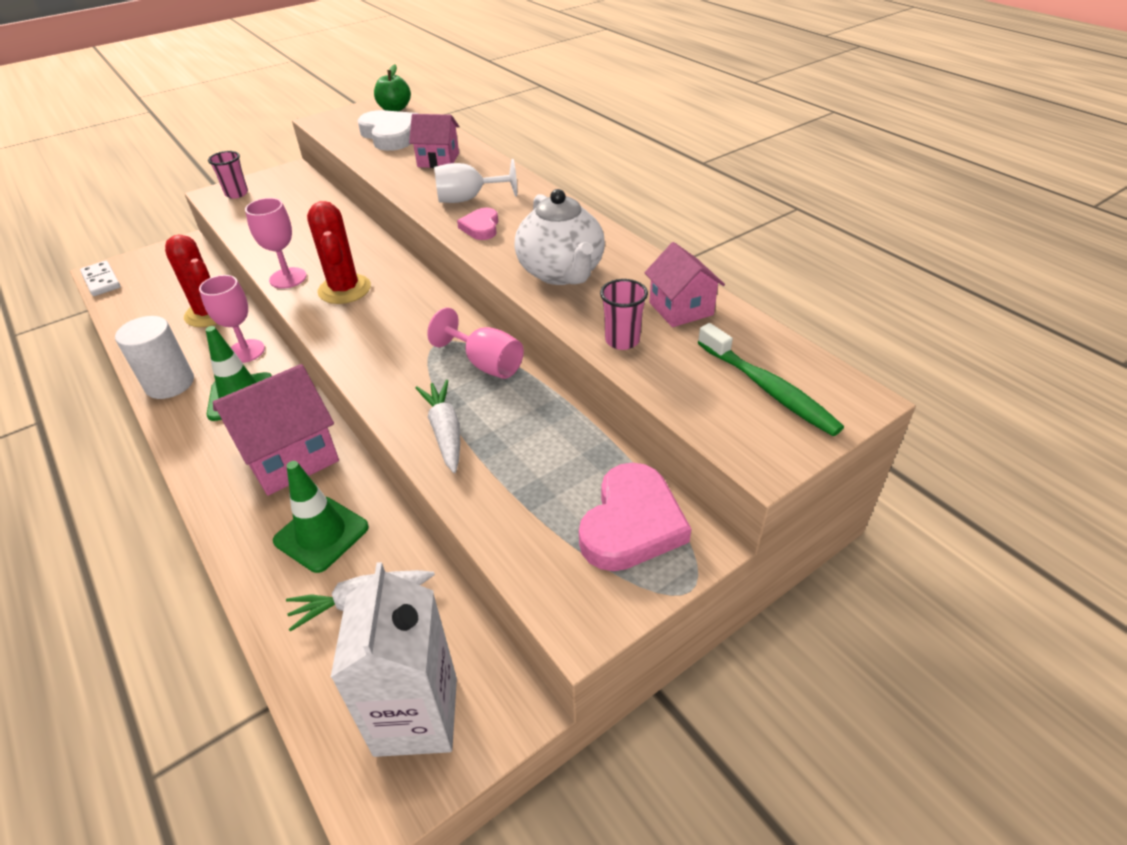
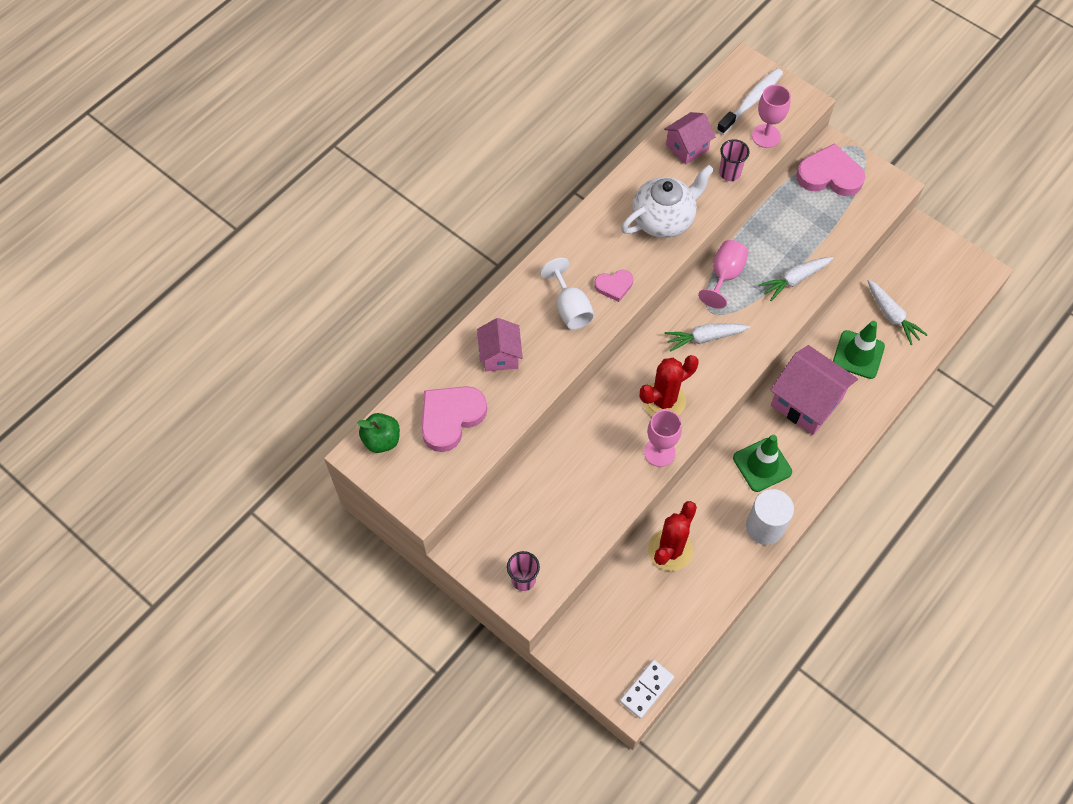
camera: 105 degrees left, 20 degrees up
pink goblet [199,275,265,363] -> pink goblet moved to [752,85,791,148]
white carton [330,562,457,757] -> none
white heart [358,110,419,151] -> pink heart [421,386,487,452]
green toothbrush [698,323,844,436] -> white toothbrush [717,68,783,135]
none -> white carrot [665,323,750,352]

